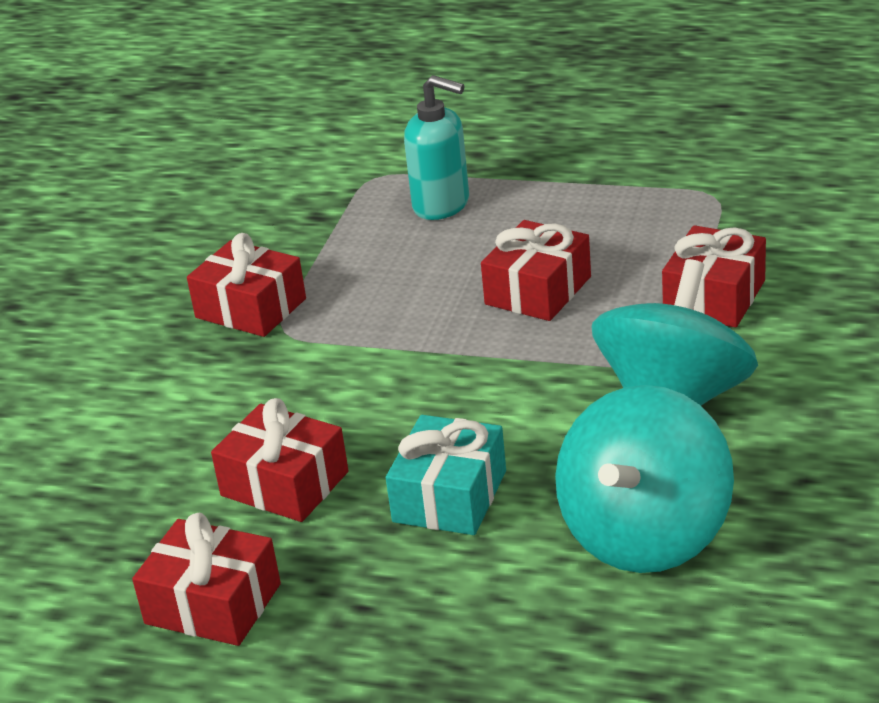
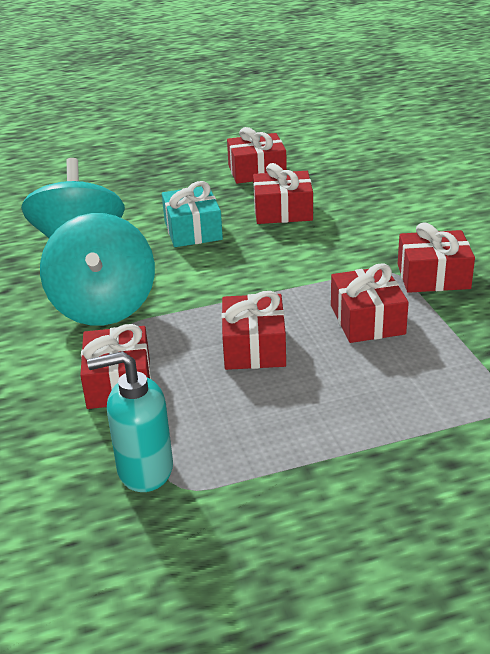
camera: 145 degrees right, 0 degrees up
turquoise soap dispenser [404,75,469,220] -> turquoise soap dispenser moved to [87,351,173,492]
none -> red gift [331,263,409,343]

